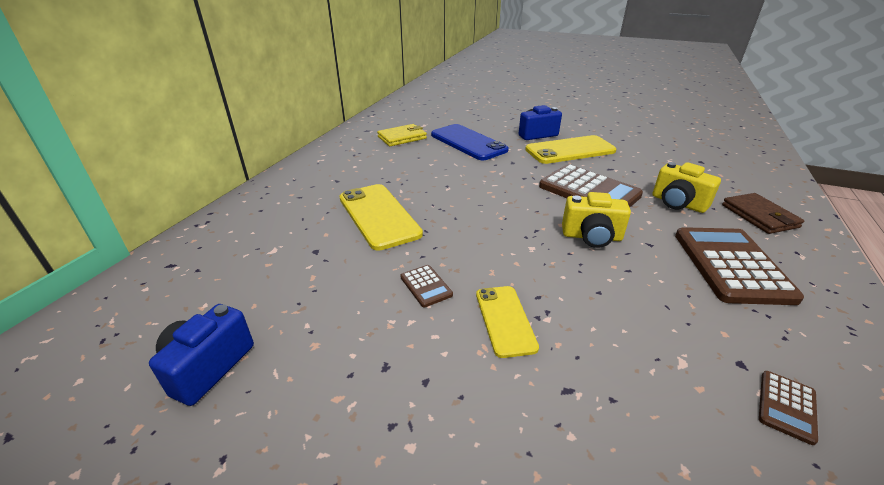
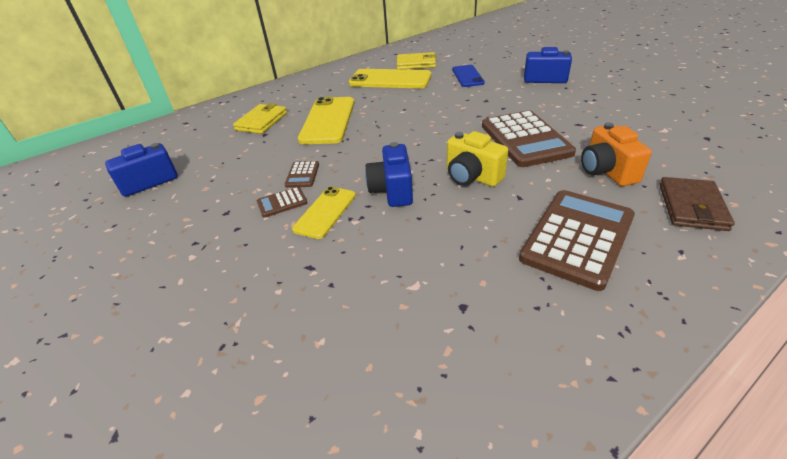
camera: 35 degrees right, 5 degrees up
blue phone [431,124,509,160] -> blue phone [452,65,485,87], size x0.60
yellow phone [525,135,616,164] -> yellow phone moved to [349,69,431,88]
yellow camera [653,162,721,213] -> orange camera [581,122,652,186]
brown calculator [759,371,818,445] -> brown calculator moved to [257,187,307,218]
none -> yellow wallet [233,103,287,134]
none -> blue camera [365,142,413,207]

